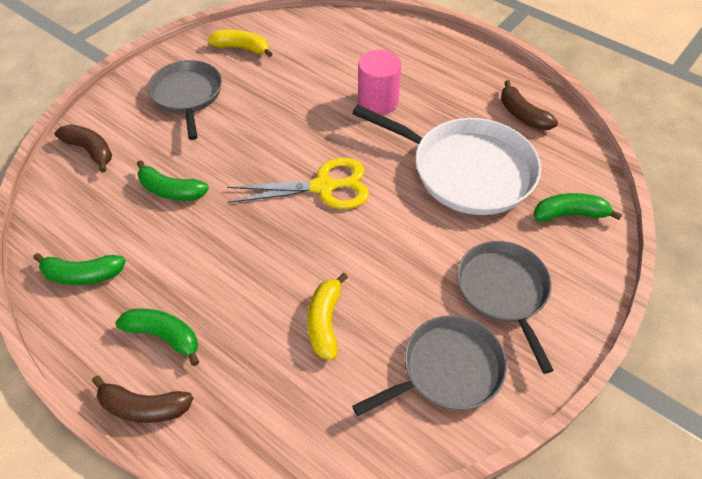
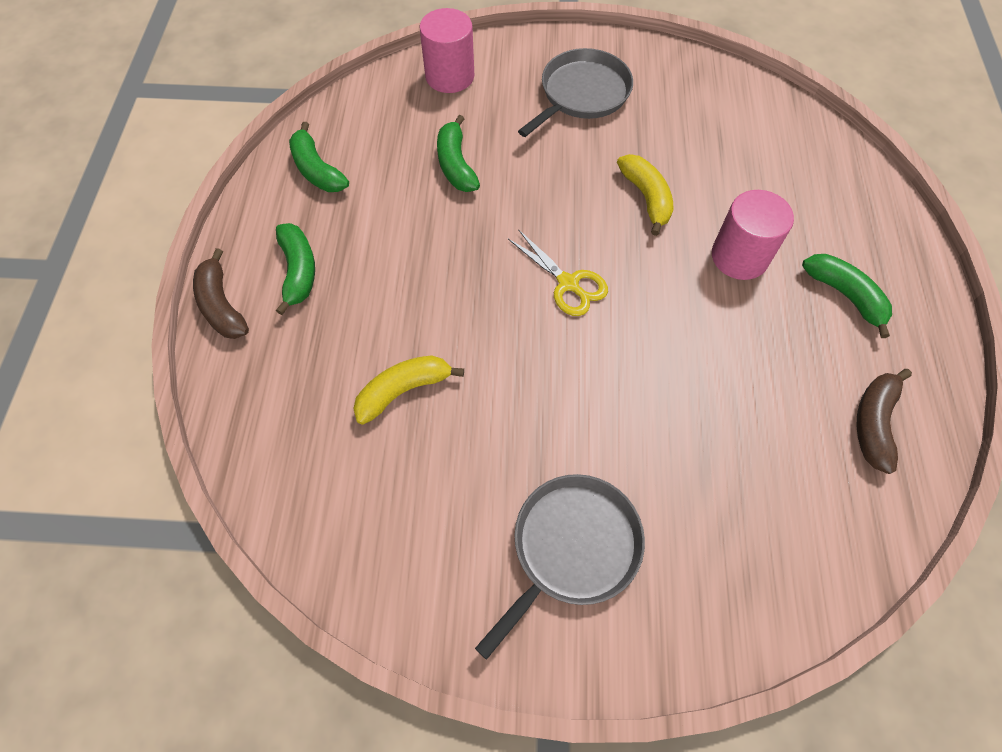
camera: 55 degrees right, 10 degrees up
brown banana [55,125,112,173] -> pink cylinder [419,8,474,93]
yellow banana [207,29,273,57] -> yellow banana moved to [617,154,674,236]
yellow scissors [227,158,369,209] -> yellow scissors [508,229,608,316], size x0.66
white pan [352,105,541,215] -> none
grey pan [352,315,507,416] -> none
green banana [534,193,622,222] -> green banana moved to [802,254,892,338]

